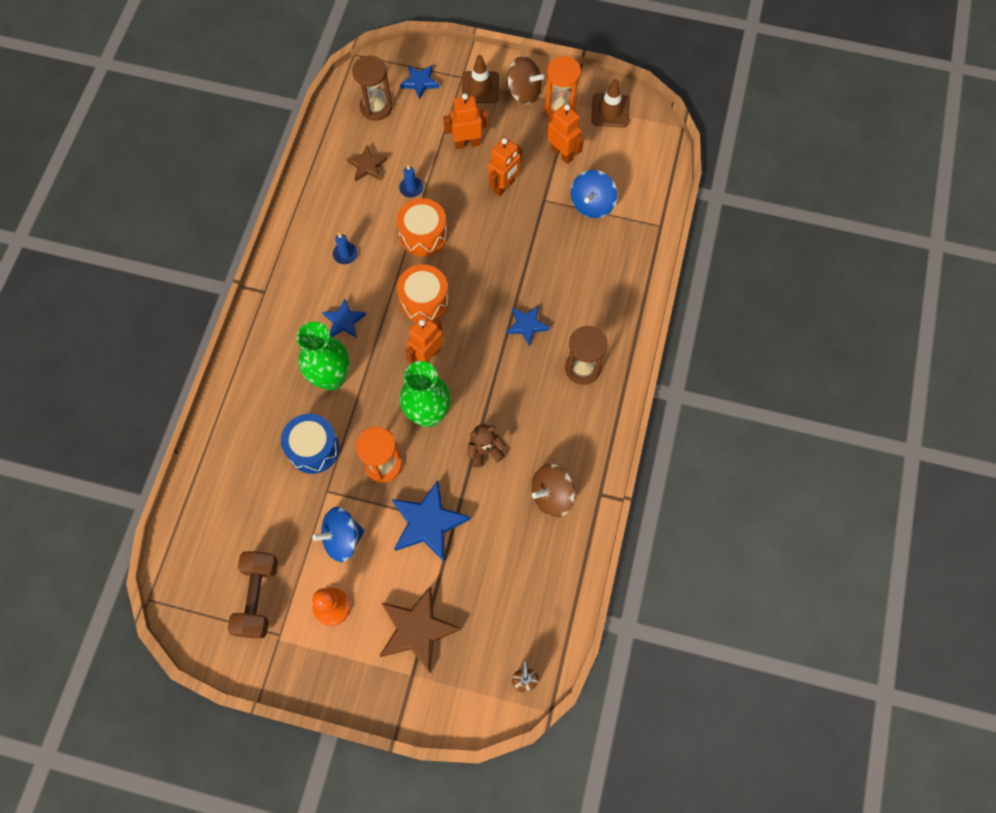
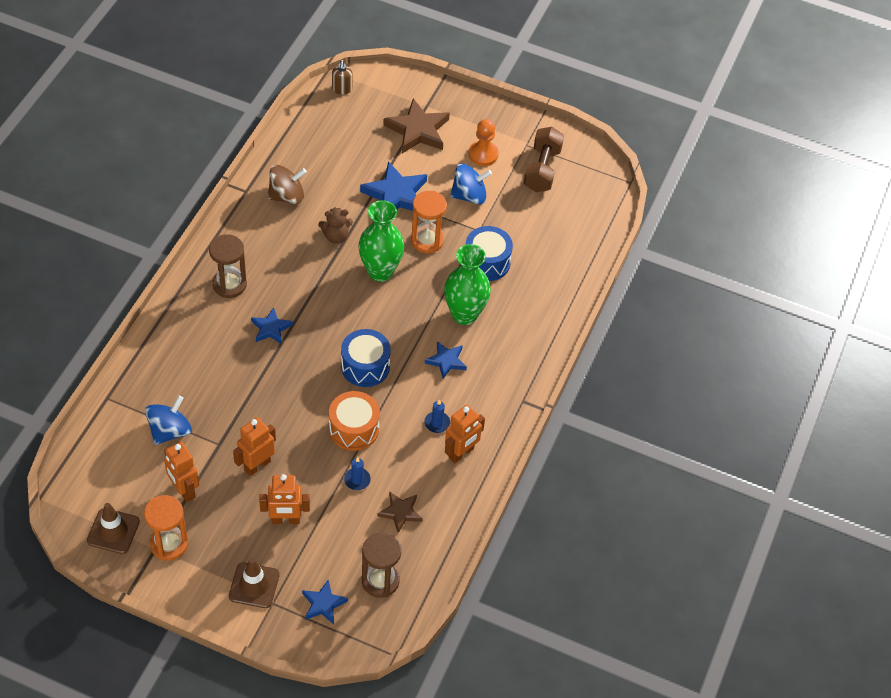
camera: 175 degrees left, 15 degrees down
orange drum [397,264,449,322] -> blue drum [341,329,391,387]
orange robot [405,315,444,364] -> orange robot moved to [445,405,485,463]
brown spinning top [506,56,544,105] -> none

